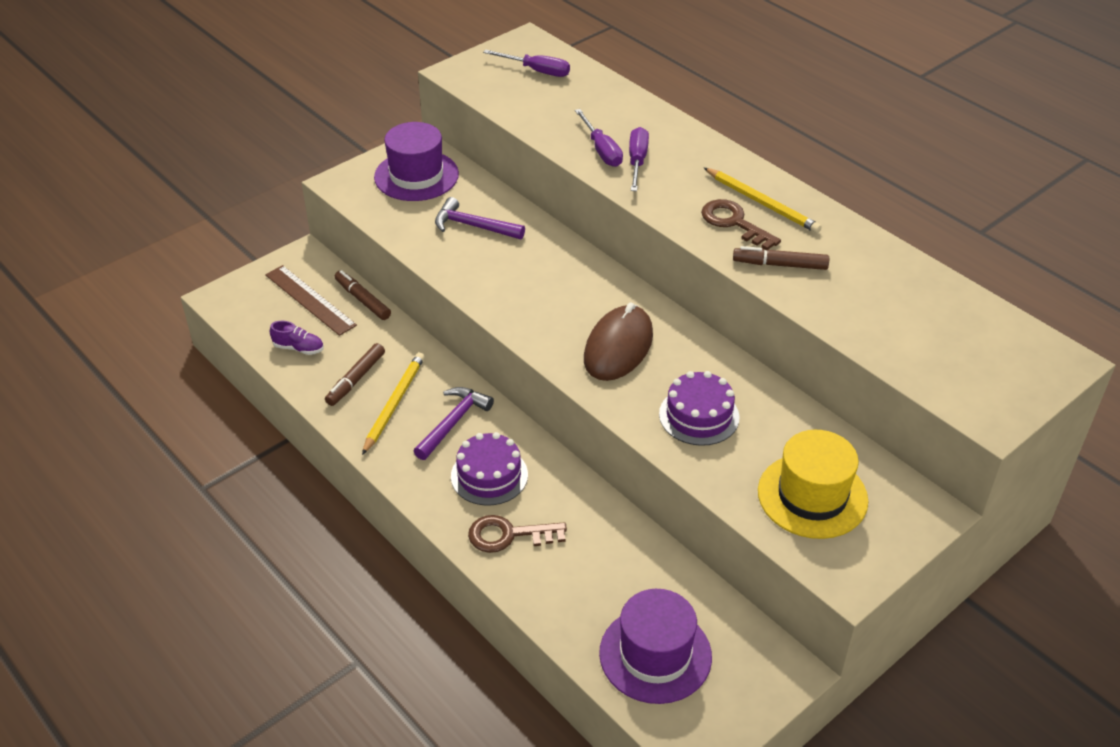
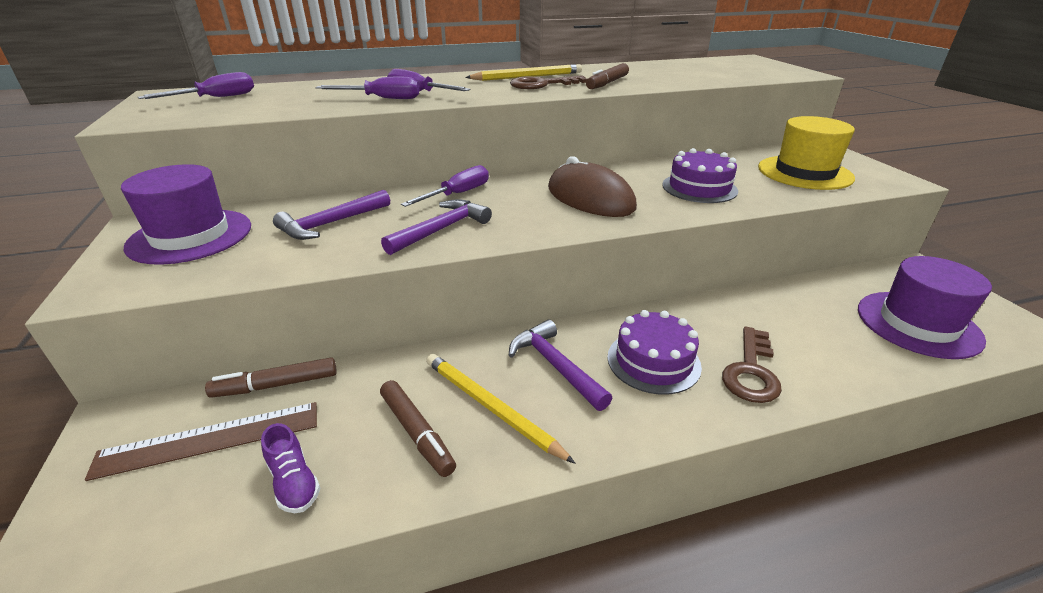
camera: 65 degrees left, 10 degrees down
purple shoe [270,321,324,355] -> purple shoe turned 105 degrees clockwise [261,423,320,513]
none -> purple hammer [381,199,492,255]
none -> purple screwdriver [401,165,489,207]

